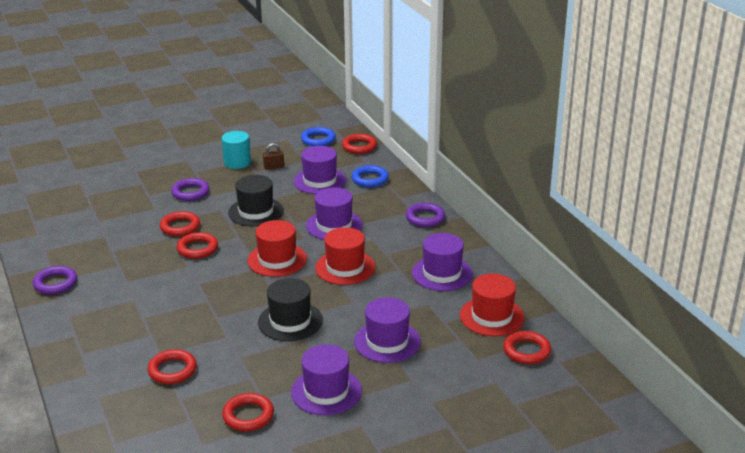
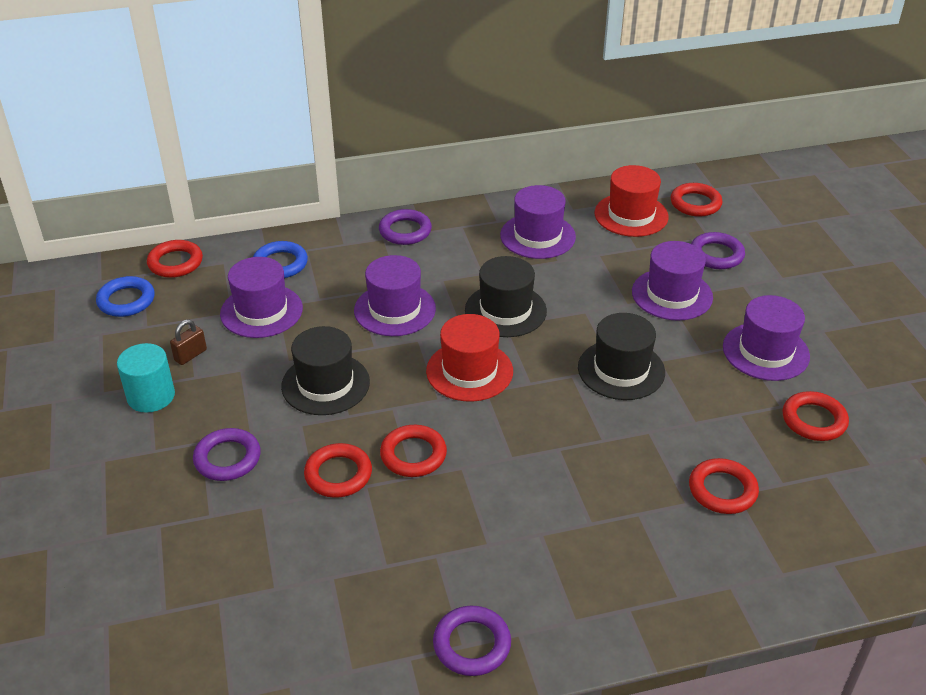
camera: 80 degrees left, 10 degrees up
brown padlock [263,143,284,170] -> brown padlock turned 45 degrees clockwise [170,319,207,365]
red hat [315,227,375,285] -> black hat [465,256,547,337]
none -> purple ring [691,232,745,269]

